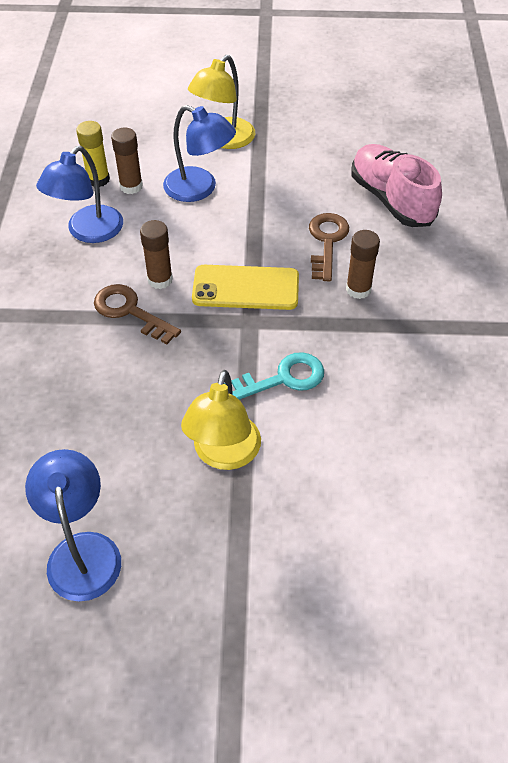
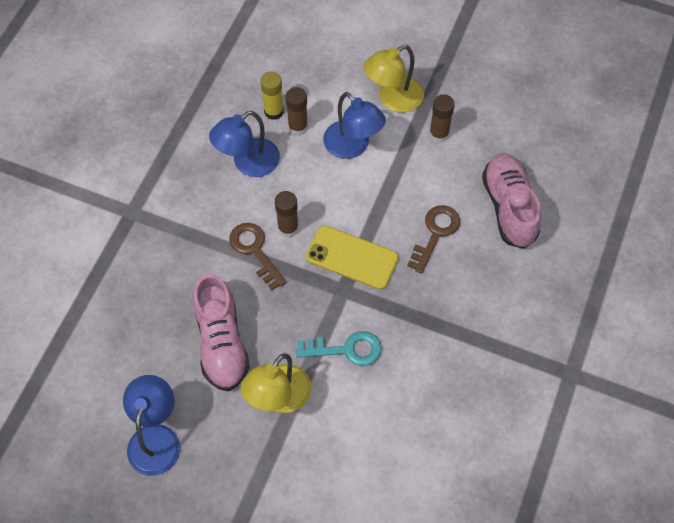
camera: 20 degrees right, 10 degrees up
brown glue stick [346,230,380,299] -> brown glue stick moved to [429,94,455,143]
none -> pink shoe [193,273,250,391]

